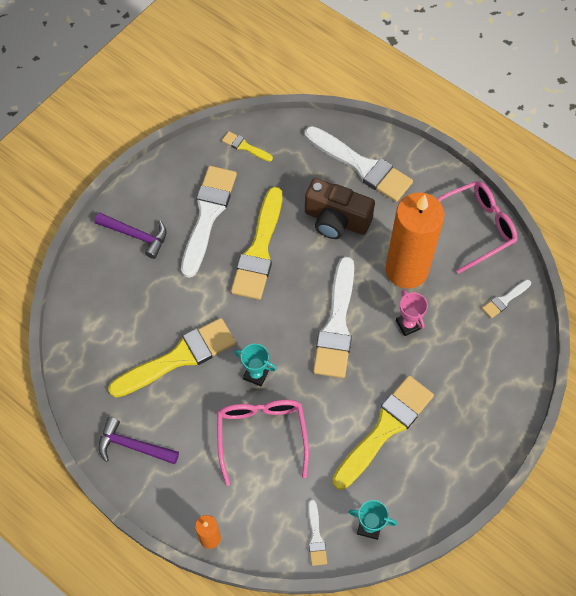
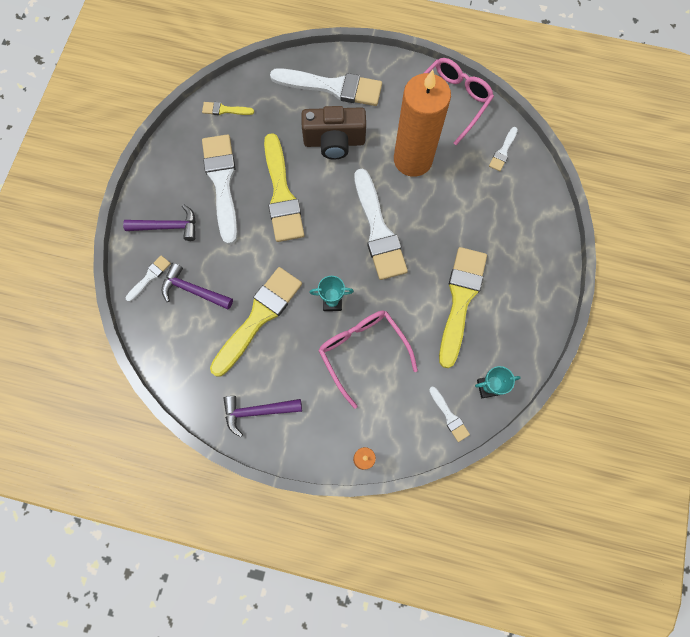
camera: 25 degrees left, 10 degrees up
pink trophy [396,290,428,336] -> none
none -> white brush [126,256,171,302]
none -> purple hammer [162,263,233,309]

